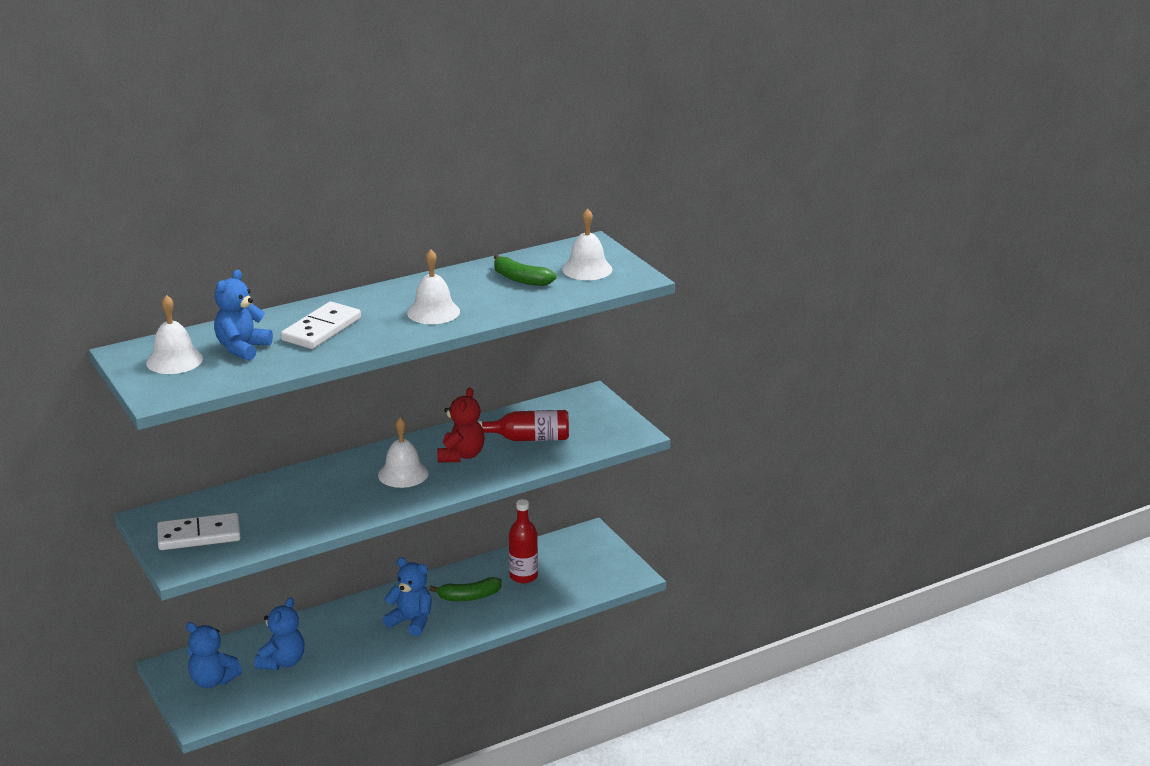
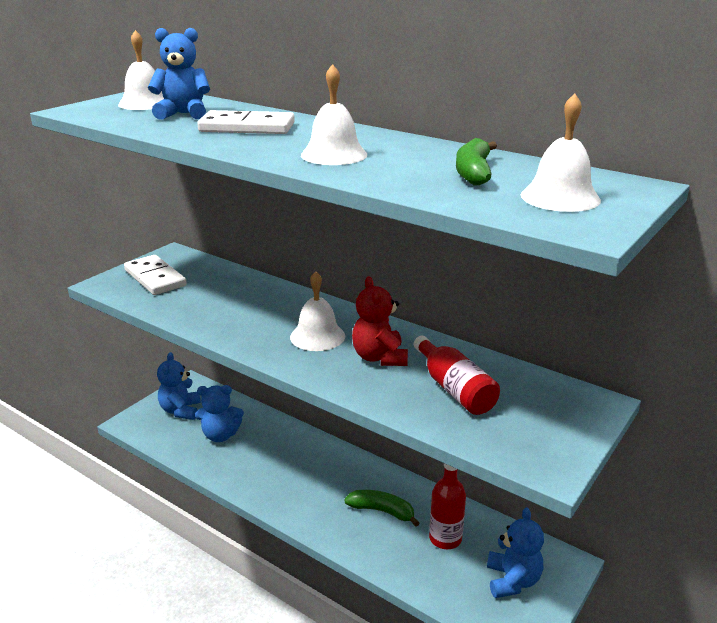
camera: 65 degrees right, 0 degrees up
blue teddy bear [383,557,432,636] -> blue teddy bear moved to [487,508,544,598]
green banana [429,577,502,601] -> green banana turned 150 degrees clockwise [344,490,419,527]
red teddy bear [437,388,485,462] -> red teddy bear turned 90 degrees clockwise [352,277,408,366]

